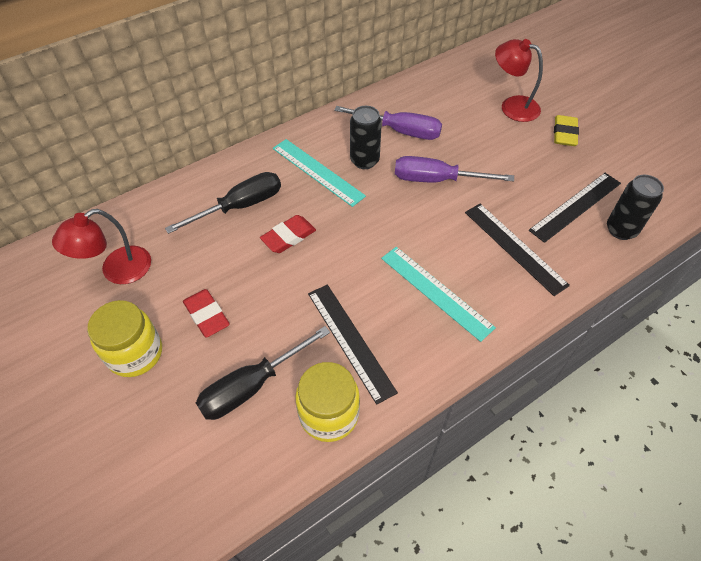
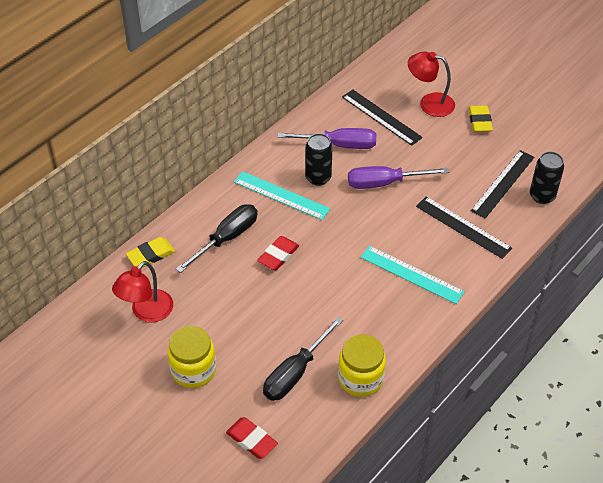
camera: 15 degrees left, 5 degrees down
red eraser [183,289,230,338] -> red eraser moved to [226,417,278,459]
black ruler [308,285,398,405] -> black ruler moved to [342,90,423,146]
none -> yellow eraser [126,237,175,268]

